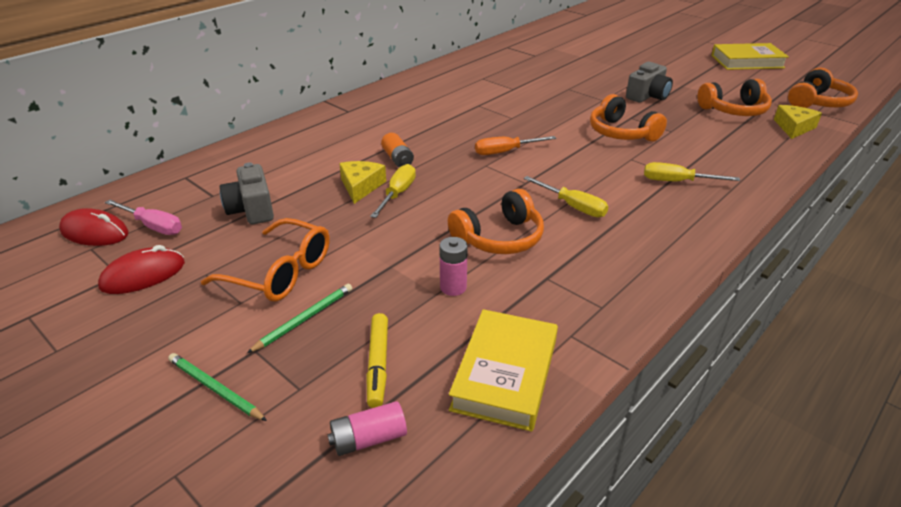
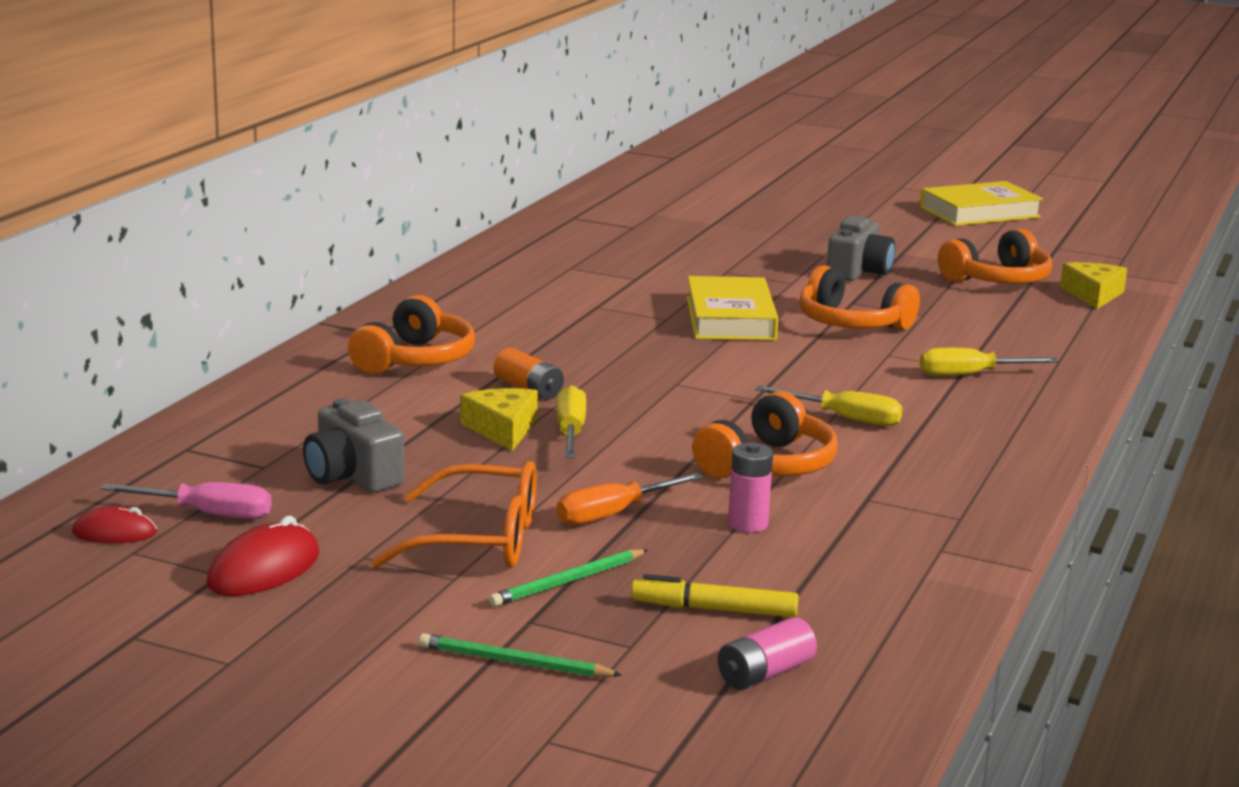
camera: 20 degrees left, 15 degrees down
red mouse [59,208,129,246] -> red mouse [72,506,157,543], size x0.64
green pencil [247,284,352,353] -> green pencil turned 150 degrees counterclockwise [489,549,648,607]
yellow marker [366,313,388,408] -> yellow marker turned 120 degrees clockwise [631,574,799,617]
yellow book [449,309,558,432] -> yellow book moved to [686,276,779,341]
orange screwdriver [475,136,556,155] -> orange screwdriver moved to [557,472,703,525]
orange headphones [788,67,858,108] -> orange headphones moved to [348,295,475,374]

